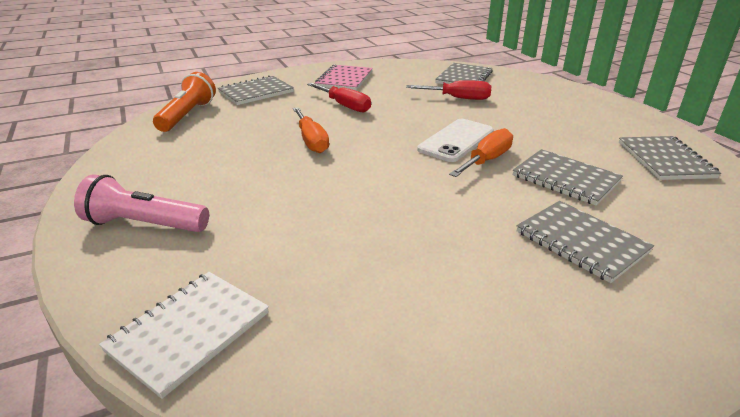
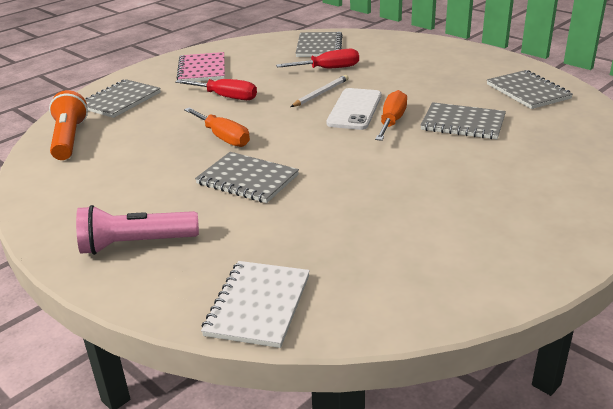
camera: 20 degrees left, 0 degrees up
grey notebook [517,201,654,283] -> grey notebook moved to [195,152,299,203]
none -> white pencil [291,75,348,107]

